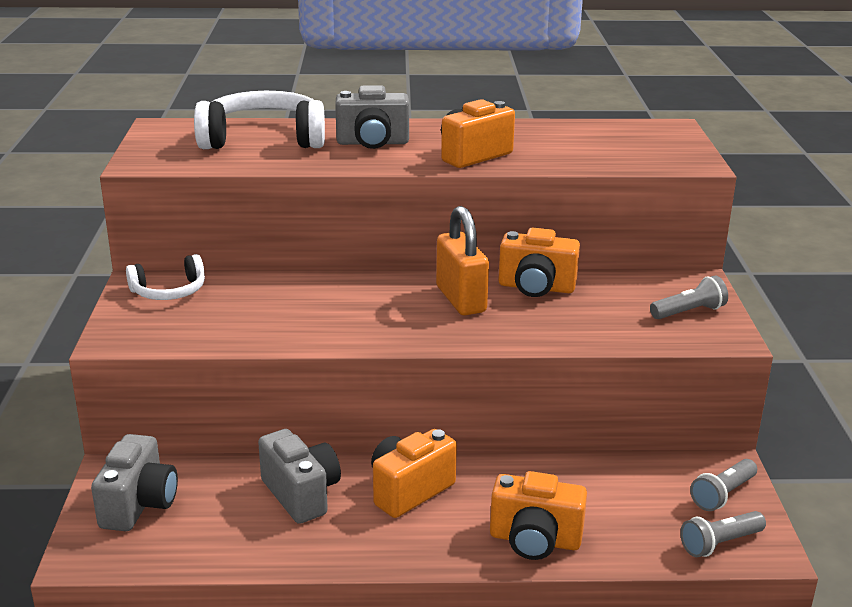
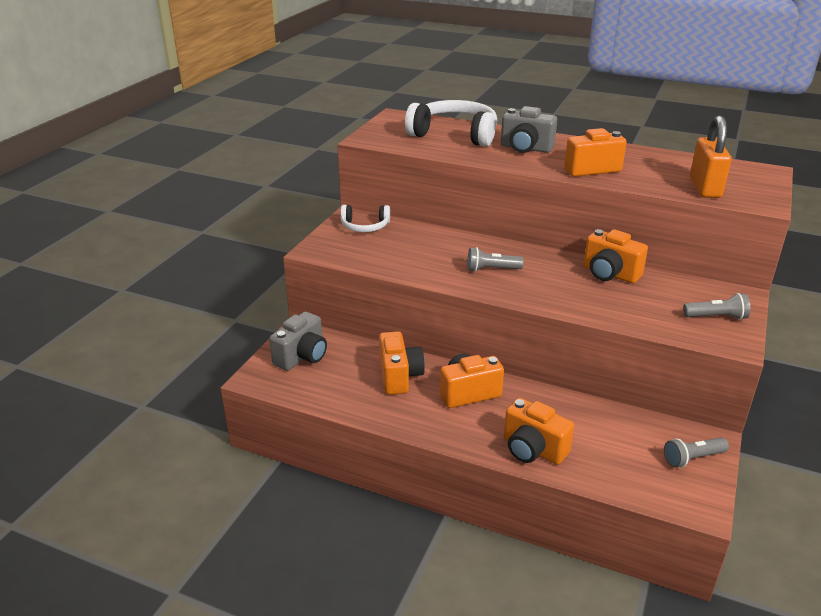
camera: 25 degrees right, 5 degrees up
grey camera [258,429,341,524] -> orange camera [379,331,425,395]
orange padlock [436,206,489,315] -> orange padlock moved to [690,116,732,198]
grey flashlight [680,511,766,557] -> grey flashlight moved to [467,247,524,272]

